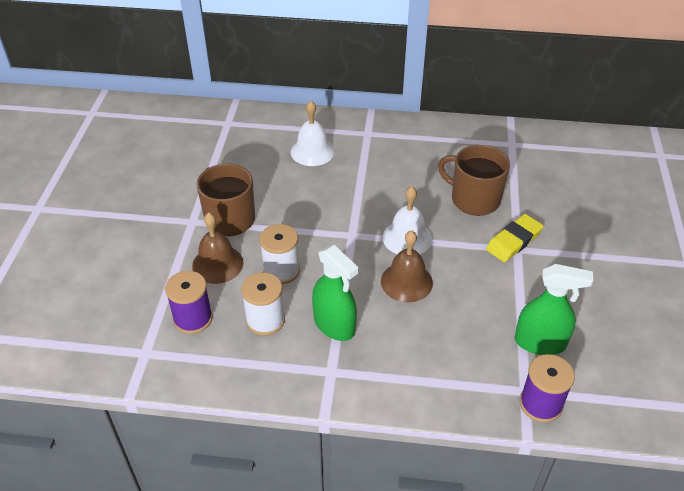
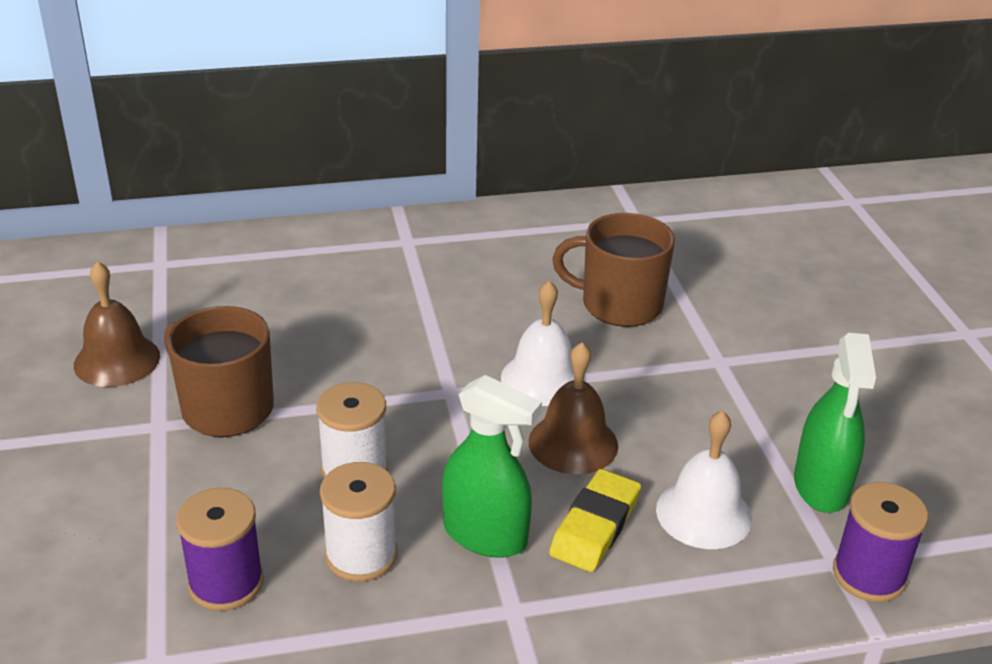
camera: 20 degrees left, 10 degrees down
brown bell [192,213,243,284] -> brown bell moved to [74,261,160,387]
white bell [291,100,335,166] -> white bell moved to [656,410,752,549]
yellow eraser [486,214,543,262] -> yellow eraser moved to [549,469,641,572]
green spray bottle [514,264,593,355] -> green spray bottle turned 105 degrees clockwise [794,333,876,513]

